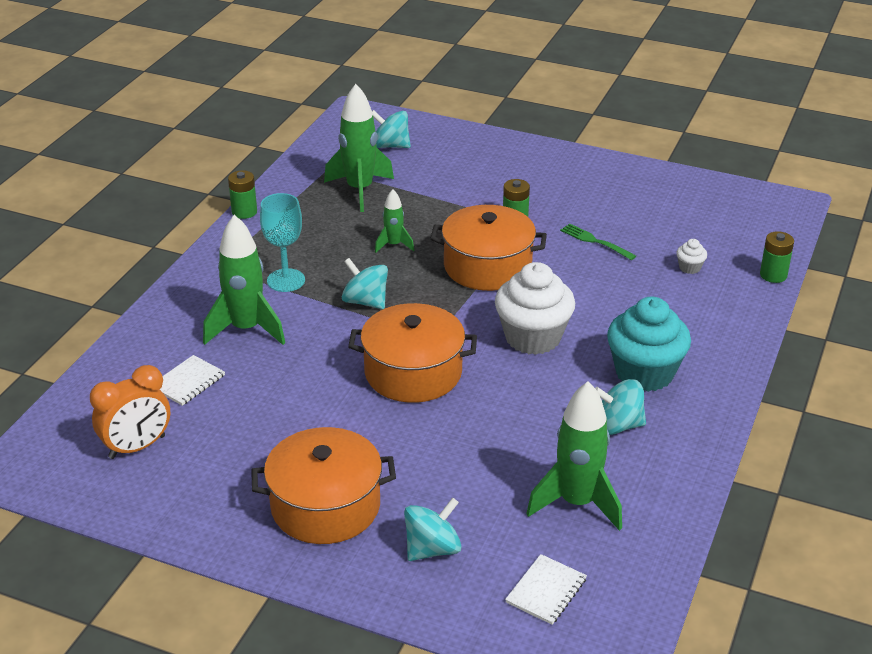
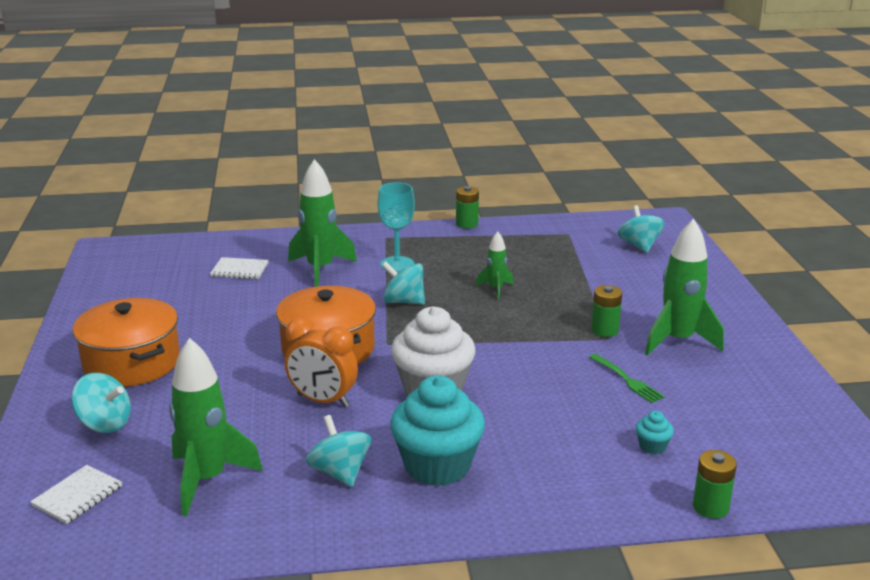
camera: 60 degrees right, 10 degrees down
orange clock [90,365,170,459] -> orange clock moved to [285,318,358,408]
green rocket [324,84,394,212] -> green rocket moved to [645,219,724,355]
turquoise spinning top [342,258,388,309] -> turquoise spinning top turned 75 degrees counterclockwise [382,261,425,305]
orange pot [430,205,547,291] -> none
white notebook [505,554,587,625] -> white notebook turned 60 degrees counterclockwise [30,465,122,524]
green fork [560,223,636,260] -> green fork turned 135 degrees clockwise [589,354,665,403]
white cupcake [676,239,707,274] -> turquoise cupcake [636,411,674,454]

